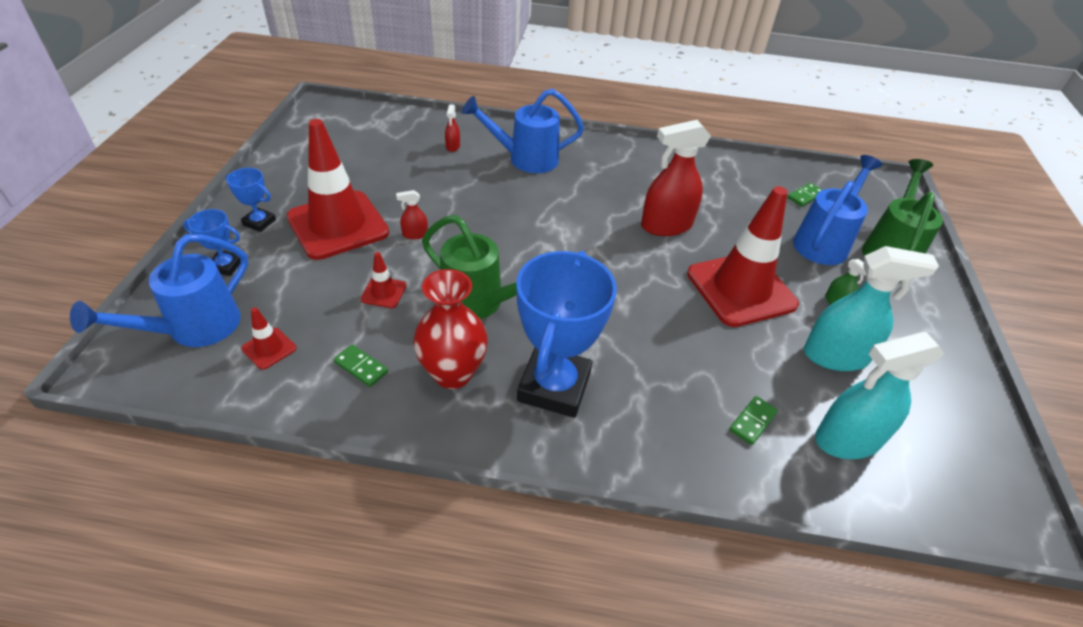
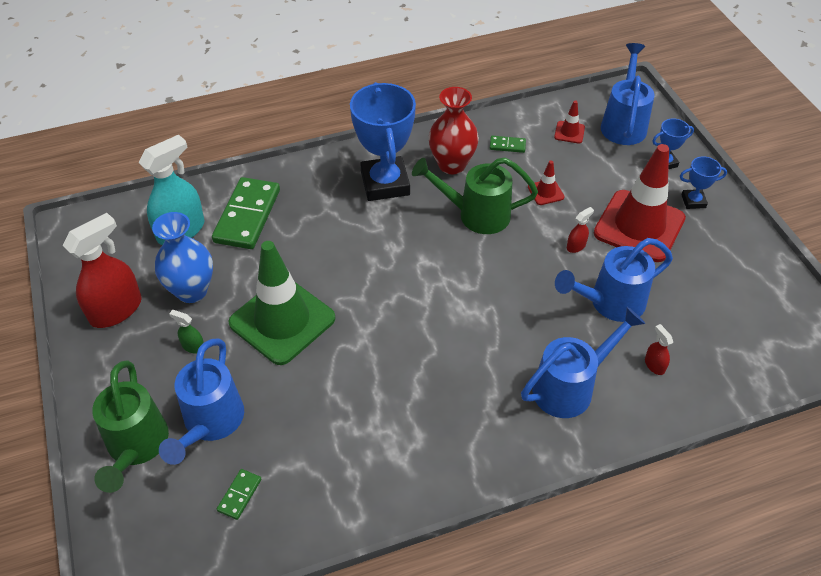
camera: 155 degrees right, 5 degrees up
red spray bottle [641,120,711,236] -> red spray bottle moved to [63,213,142,328]
red traffic cone [687,186,799,327] -> green traffic cone [228,241,335,365]
green domino [729,396,778,445] -> green domino [212,177,280,249], size x2.25
turquoise spray bottle [804,246,939,371] -> blue vase [152,212,213,303]
none -> blue watering can [555,238,673,322]

